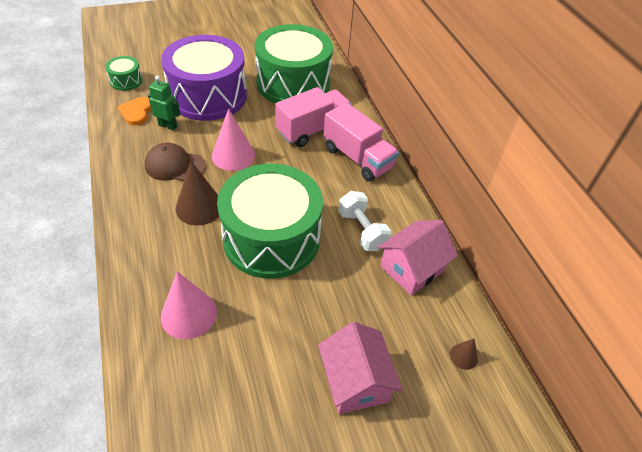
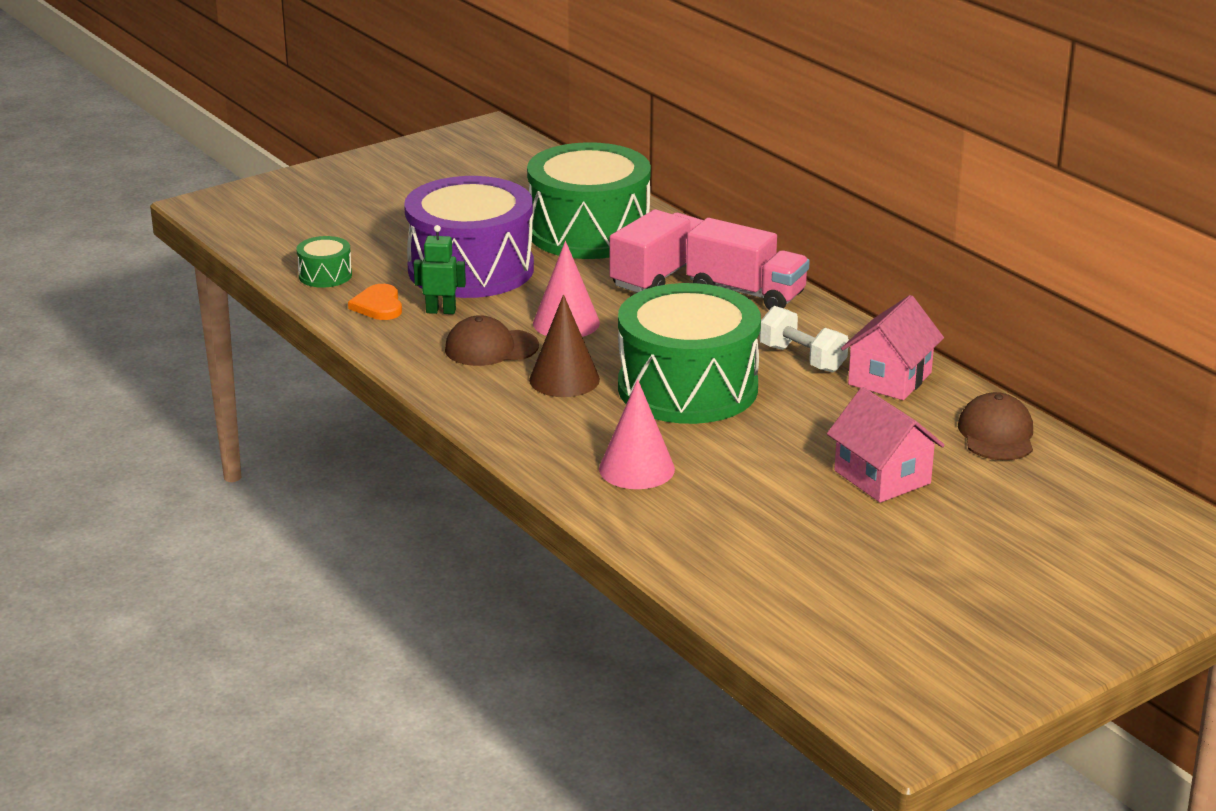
camera: 15 degrees left, 20 degrees down
brown cone [450,338,478,370] -> brown cap [958,392,1033,460]

